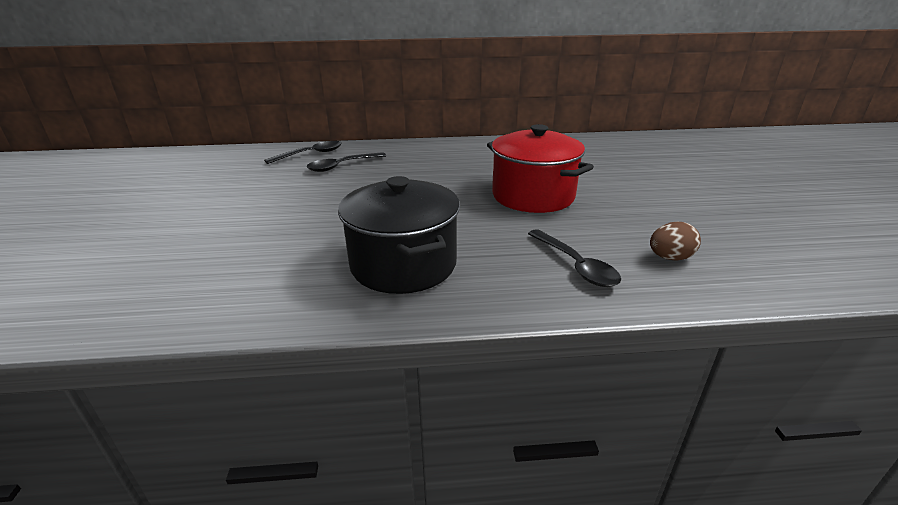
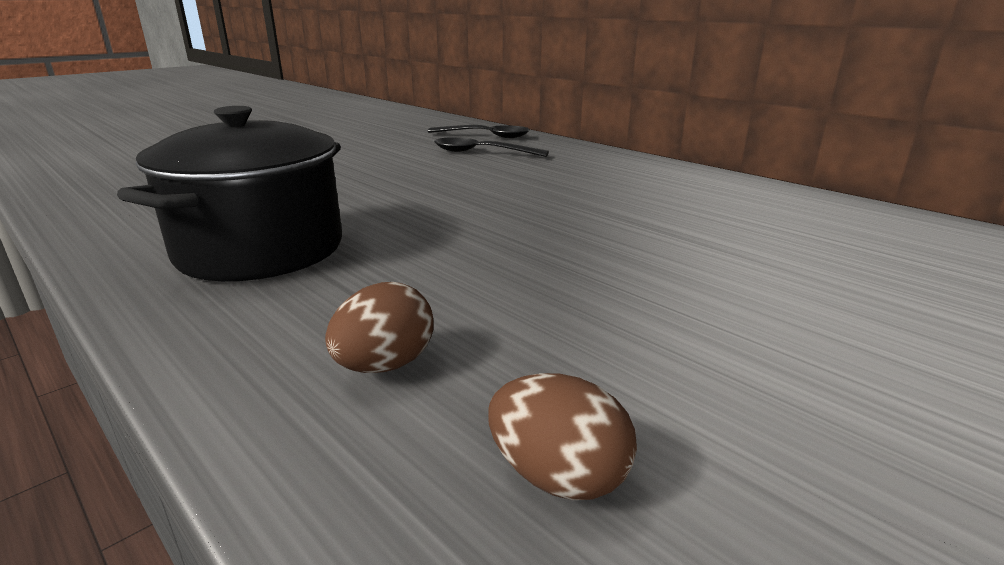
camera: 50 degrees right, 5 degrees down
red pot [487,124,594,213] -> none
black spoon [528,229,621,287] -> brown egg [325,282,434,373]

